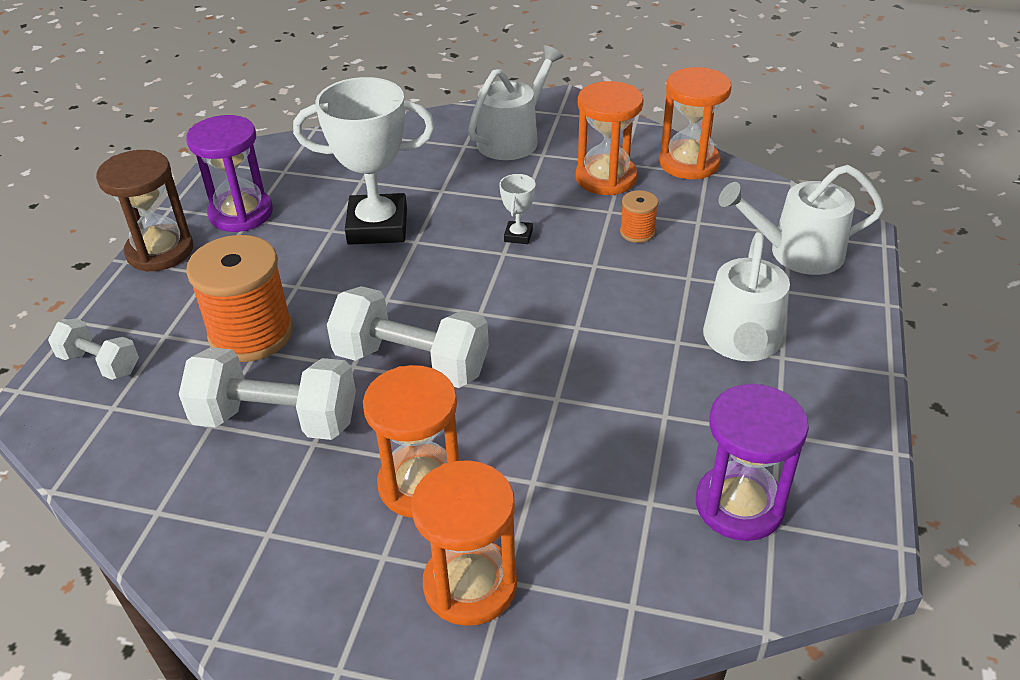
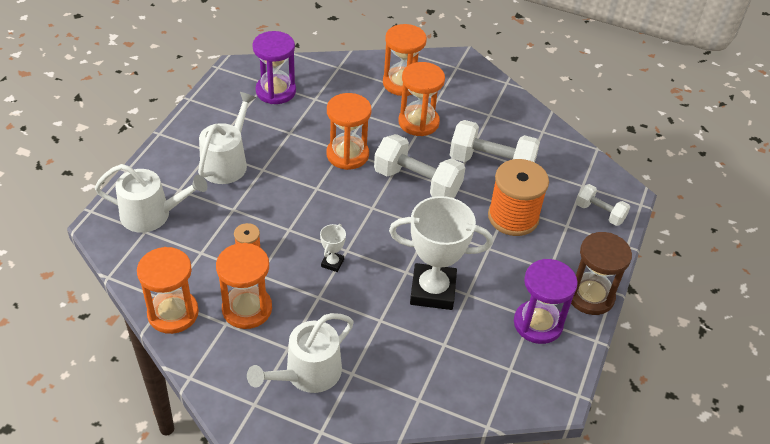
camera: 175 degrees left, 5 degrees up
none -> orange hourglass [326,93,372,170]

